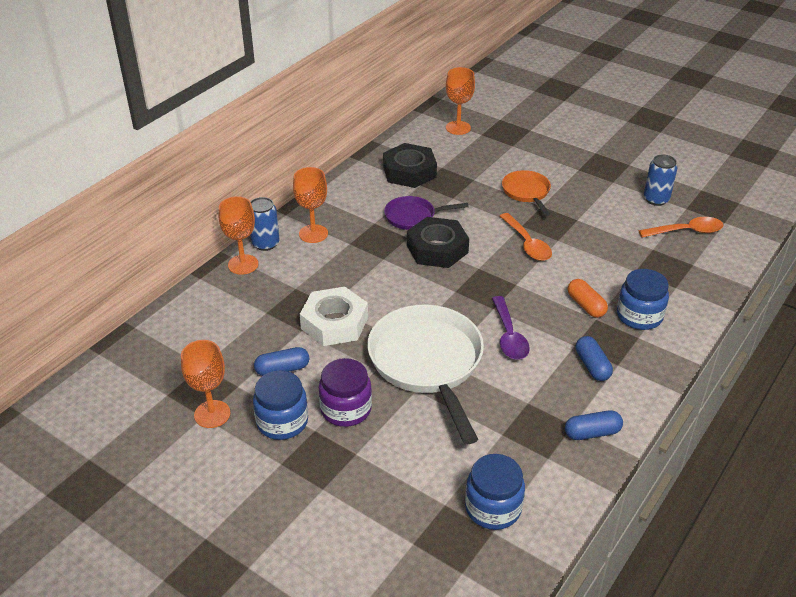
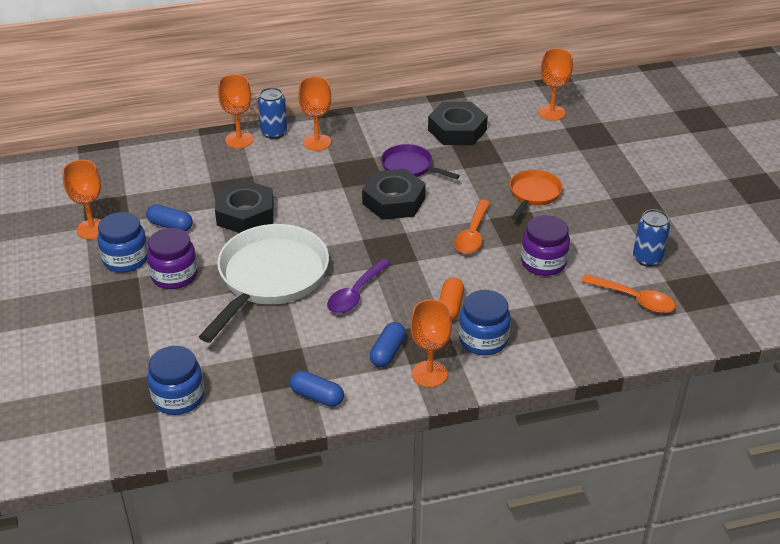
camera: 40 degrees right, 0 degrees up
white nut [300,287,368,346] -> black nut [215,180,274,233]
none -> orange goblet [410,299,452,387]
none -> purple jar [521,215,570,276]

